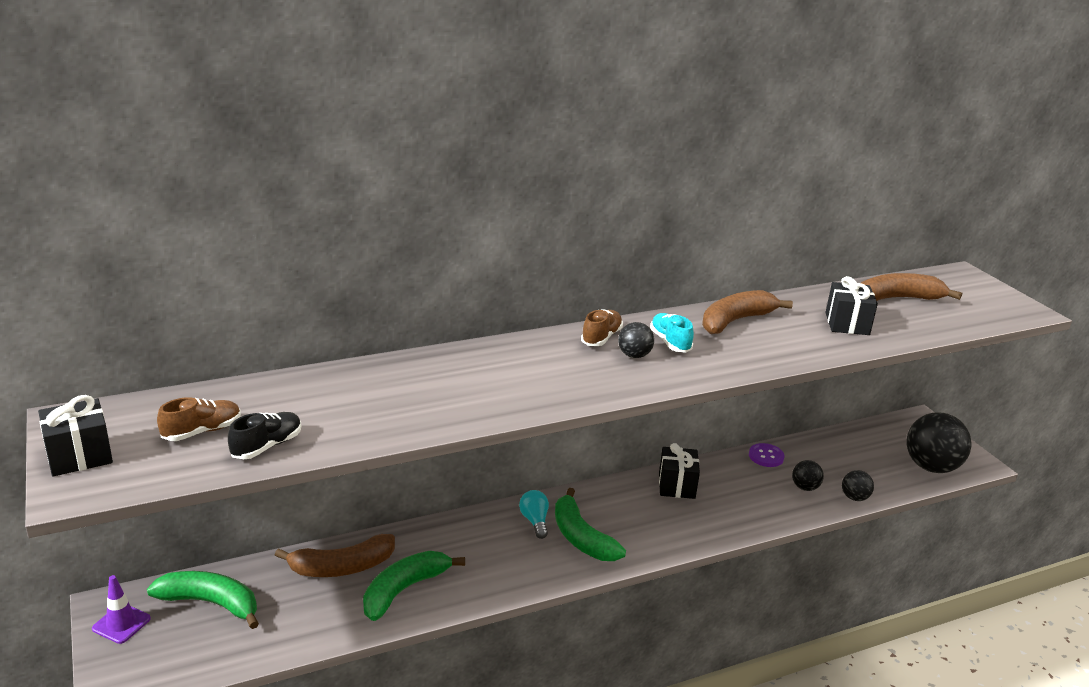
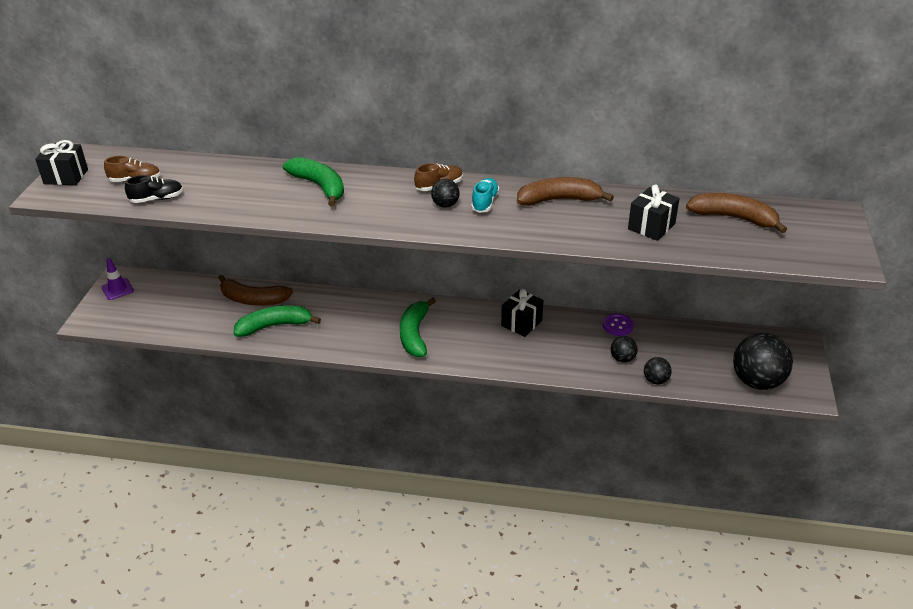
camera: 35 degrees right, 10 degrees up
green banana [147,571,259,629] -> green banana moved to [283,157,344,206]
turquoise light bulb [519,490,549,539] -> none

